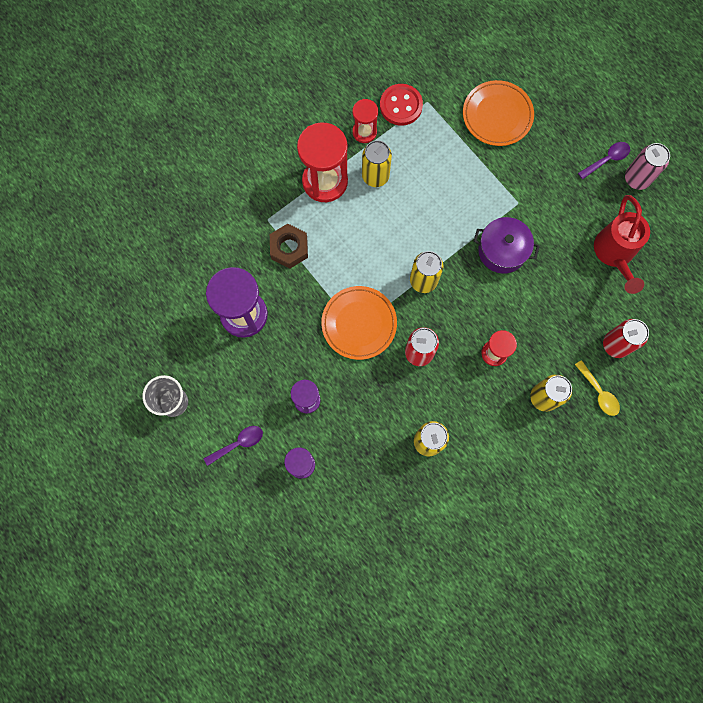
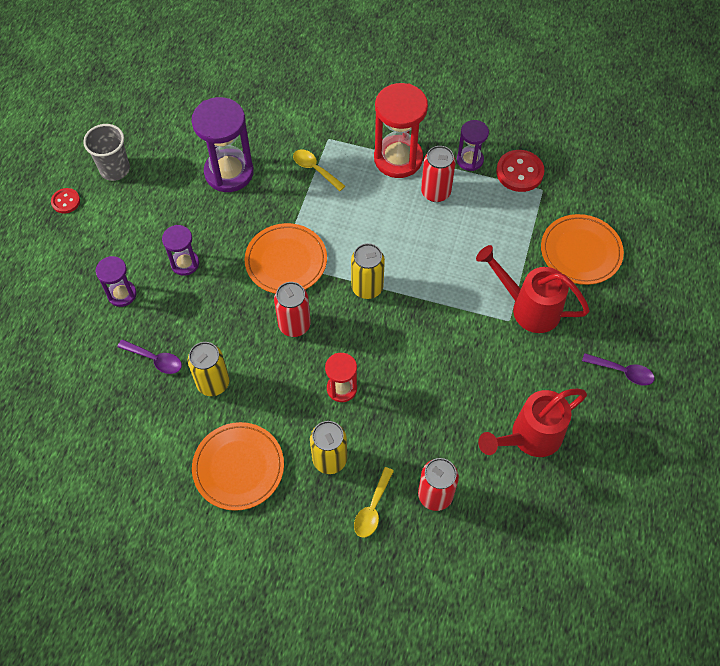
camera: 55 degrees right, 15 degrees down
purple spoon [204,426,263,466] -> purple spoon moved to [117,339,182,374]
brown nut [270,224,308,268] -> yellow spoon [293,149,345,191]
red hourglass [352,99,378,143] -> purple hourglass [457,120,489,171]
yellow can [362,140,392,187] -> red can [421,146,455,202]
purple pot [474,217,540,273] -> none
pink can [625,143,670,190] -> none
none -> red button [51,188,80,214]
none -> orange plate [192,422,284,511]
none -> red watering can [476,245,590,333]

